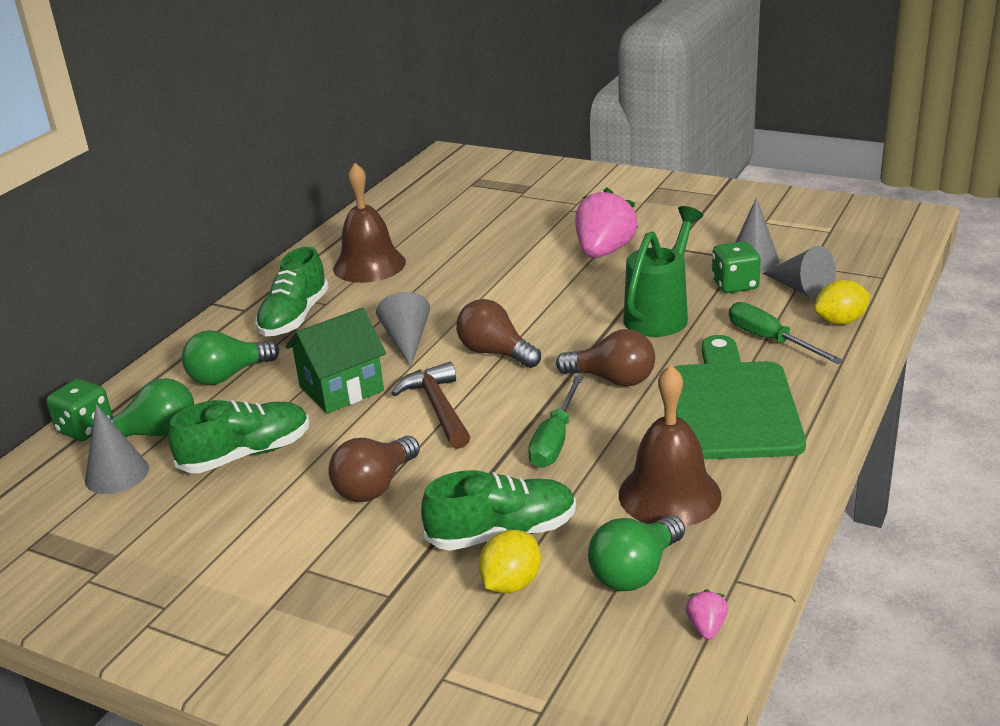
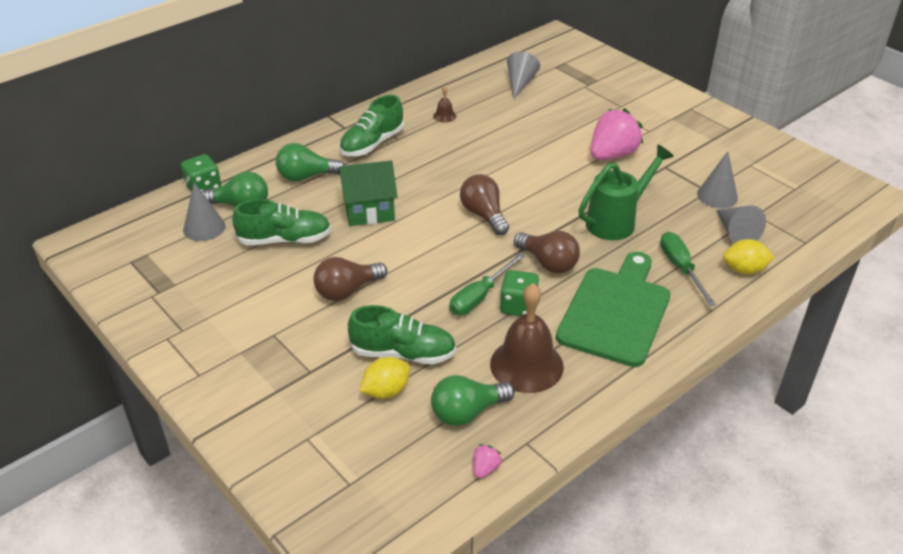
camera: 20 degrees right, 10 degrees up
brown bell [333,163,406,283] -> brown bell [433,85,456,123], size x0.43
grey cone [376,292,430,367] -> grey cone moved to [507,52,540,99]
brown hammer [391,362,470,449] -> none
green dice [712,241,761,293] -> green dice moved to [500,270,540,316]

